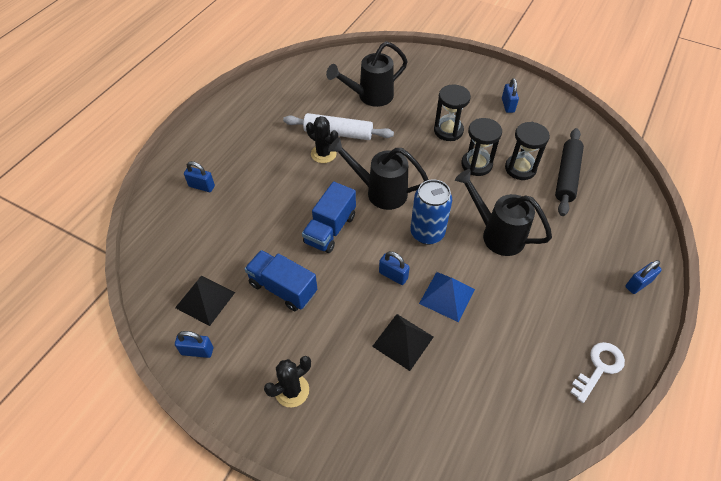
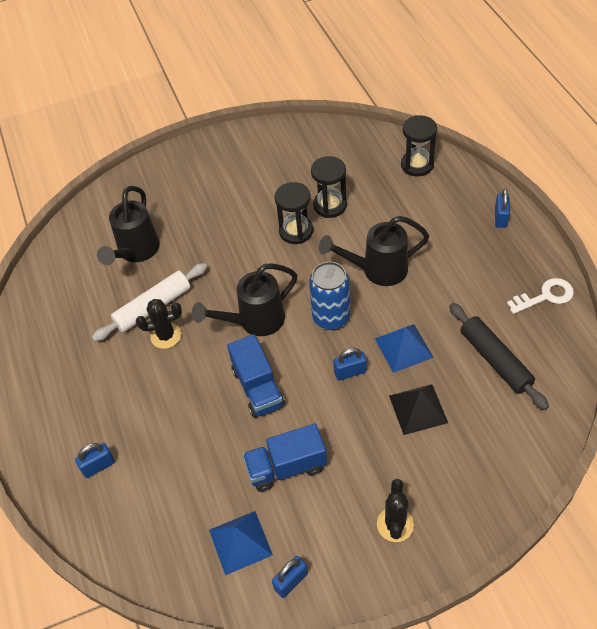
camera: 45 degrees left, 0 degrees up
black pyramid [175,276,235,326] -> blue pyramid [209,511,273,575]
black hourglass [434,85,471,141] -> black hourglass moved to [401,115,437,177]
blue padlock [502,78,519,113] -> none
black rolling pin [555,128,584,216] -> black rolling pin moved to [449,303,549,410]
white key [570,342,625,403] -> white key turned 75 degrees clockwise [507,278,574,314]

